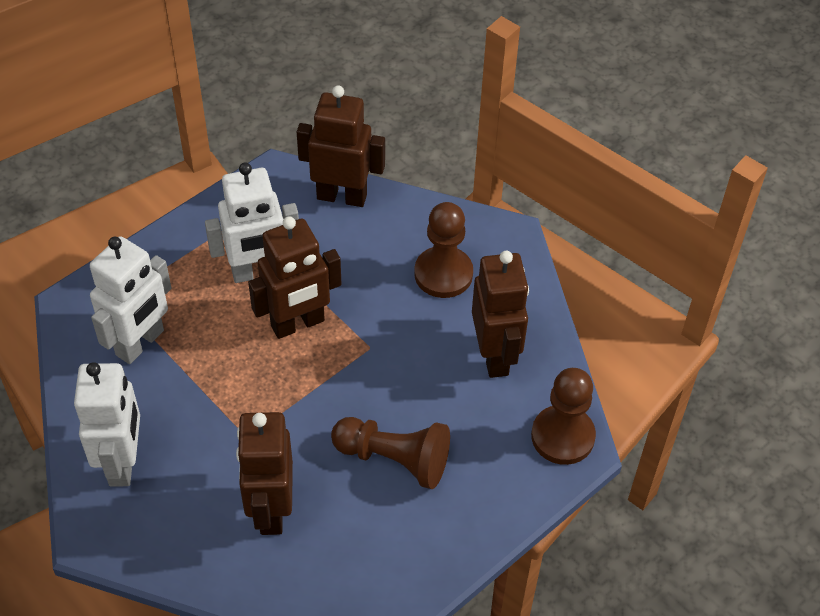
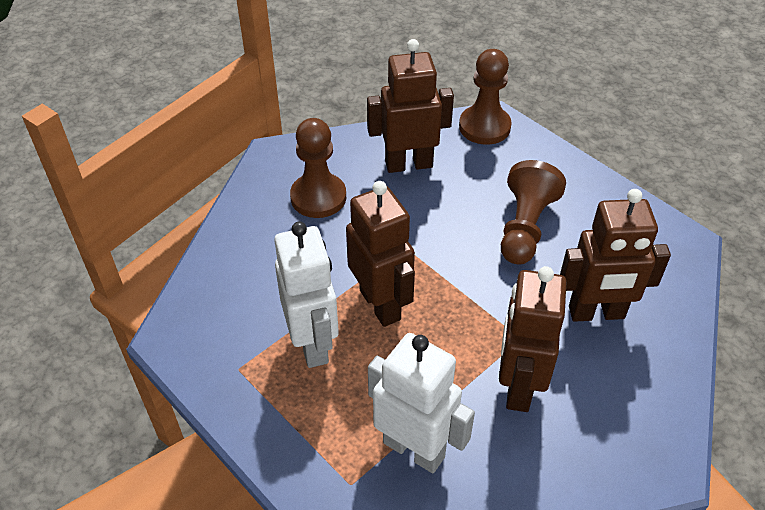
camera: 90 degrees left, 5 degrees down
white robot [74,362,140,487] -> none
brown robot [297,86,385,207] -> brown robot moved to [499,266,566,412]

